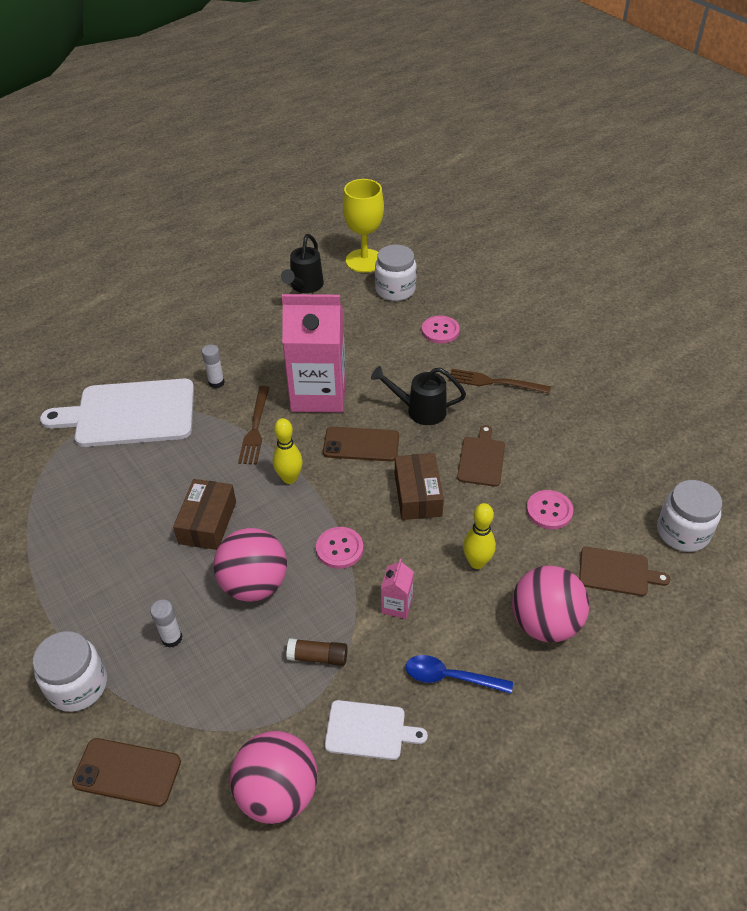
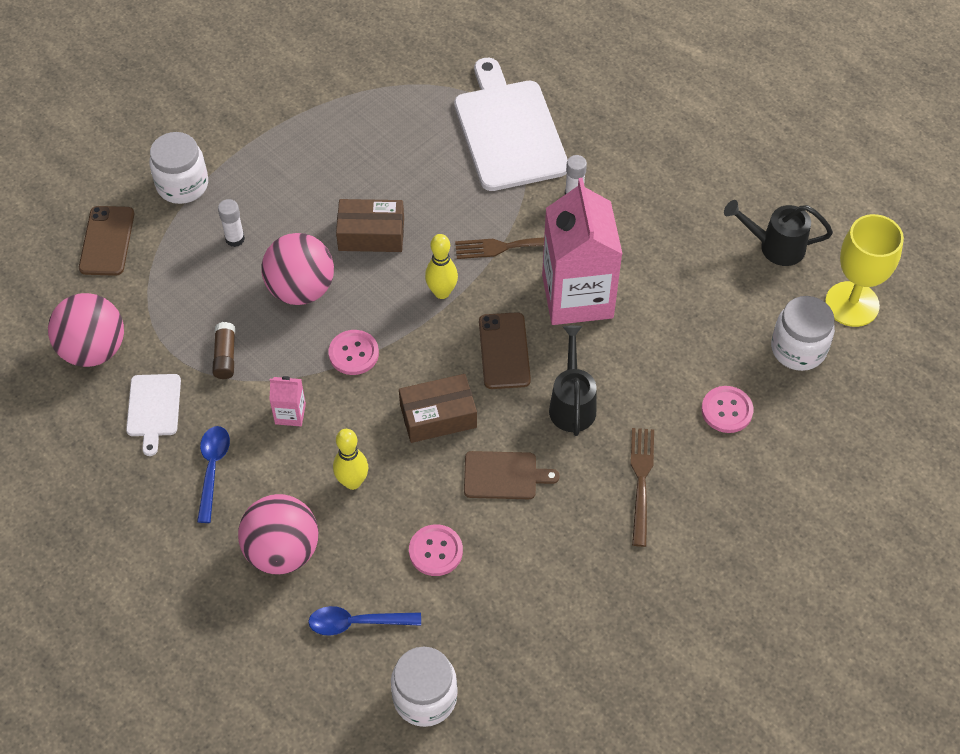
camera: 80 degrees right, 10 degrees up
brown cutting board [579,547,670,596] -> blue spoon [308,606,421,636]

